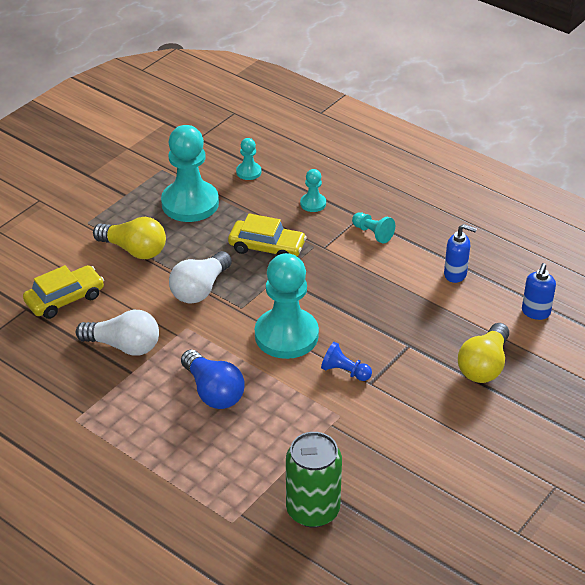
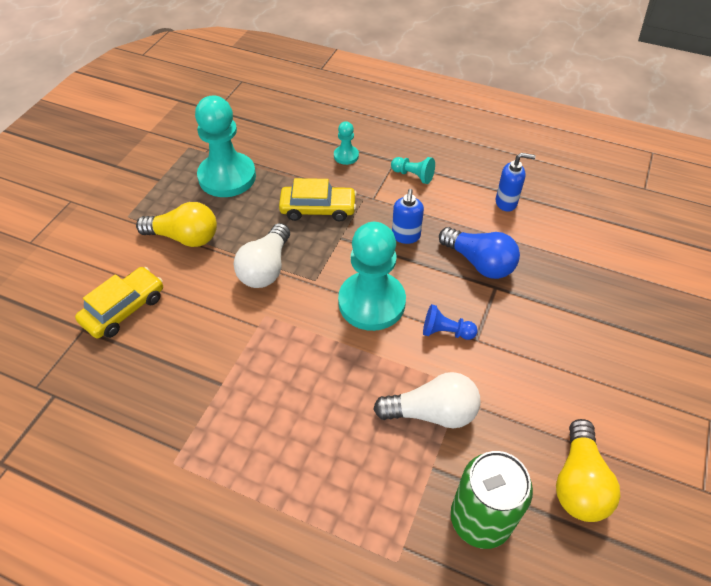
camera: 15 degrees left, 10 degrees up
white light bulb [76,310,159,356] -> white light bulb moved to [374,372,480,428]
blue light bulb [181,350,245,409] -> blue light bulb moved to [439,227,520,279]
turquoise pawn [236,138,261,180] -> none
yellow light bulb [458,323,509,383] -> yellow light bulb moved to [556,419,620,522]
blue soap dispenser [522,263,556,320] -> blue soap dispenser moved to [392,189,424,244]

